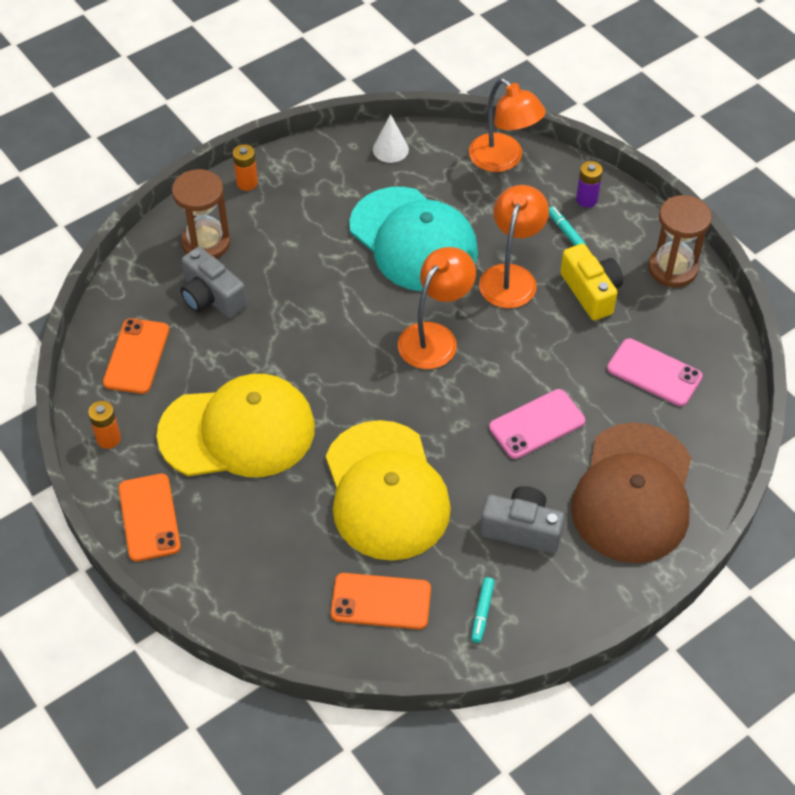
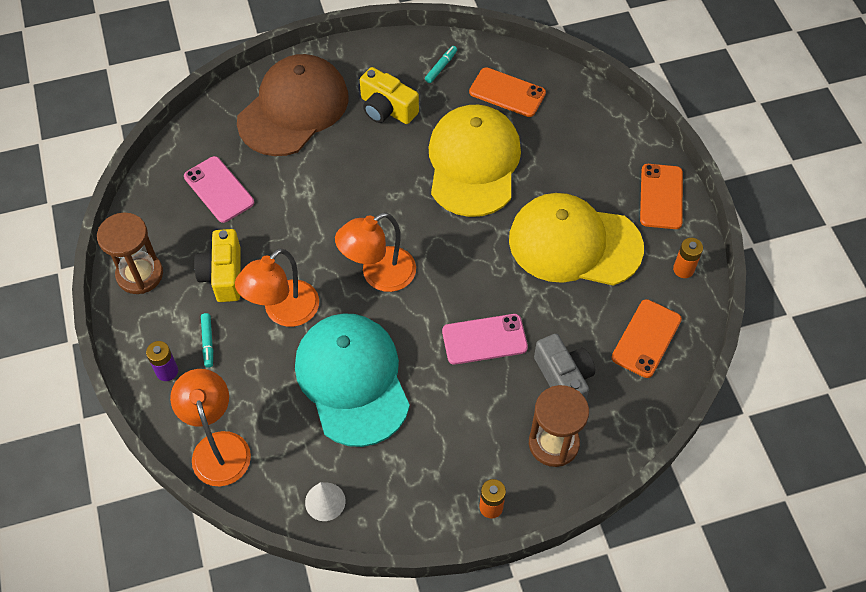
camera: 160 degrees left, 5 degrees up
grey camera [480,486,565,553] -> yellow camera [360,67,419,124]
pink phone [489,389,585,459] -> pink phone moved to [442,314,528,365]

